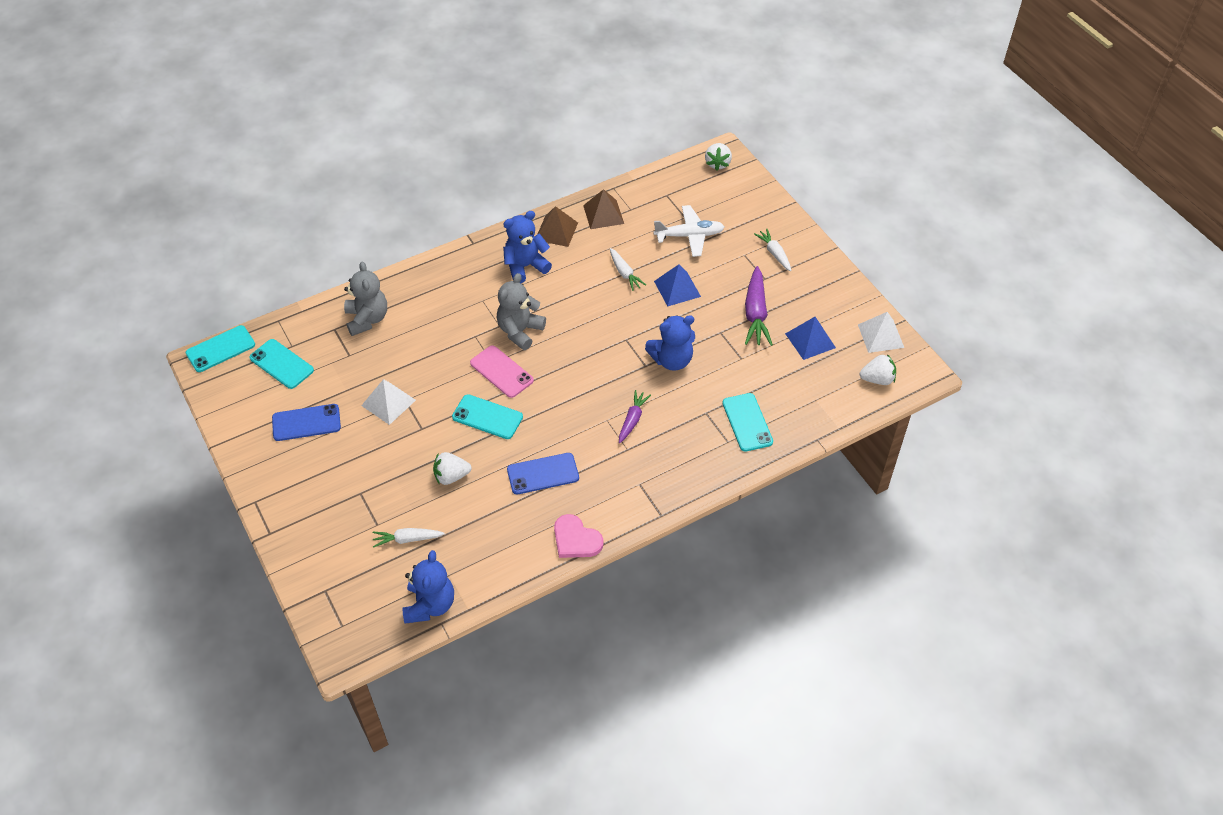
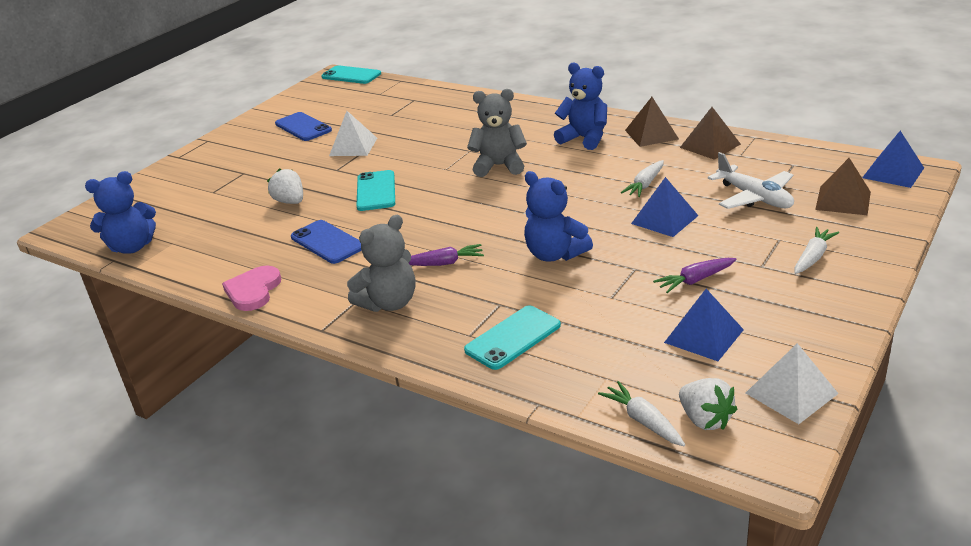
camera: 65 degrees right, 20 degrees down
turquoise phone [250,339,314,389] -> none
grey teddy bear [344,261,387,336] -> grey teddy bear moved to [347,215,416,312]
white carrot [373,528,445,548] -> white carrot moved to [598,381,685,446]
pink phone [470,345,534,398] -> none
white strawberry [705,143,732,171] -> blue pyramid [862,131,924,188]
purple carrot [745,266,773,346] -> purple carrot [653,258,737,293], size x0.61
none -> brown pyramid [815,158,871,215]

